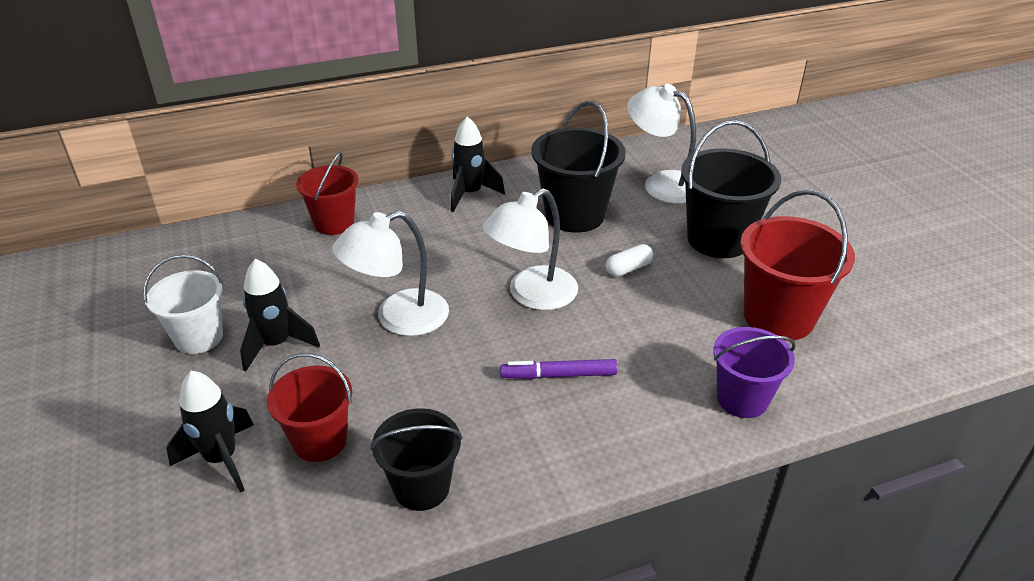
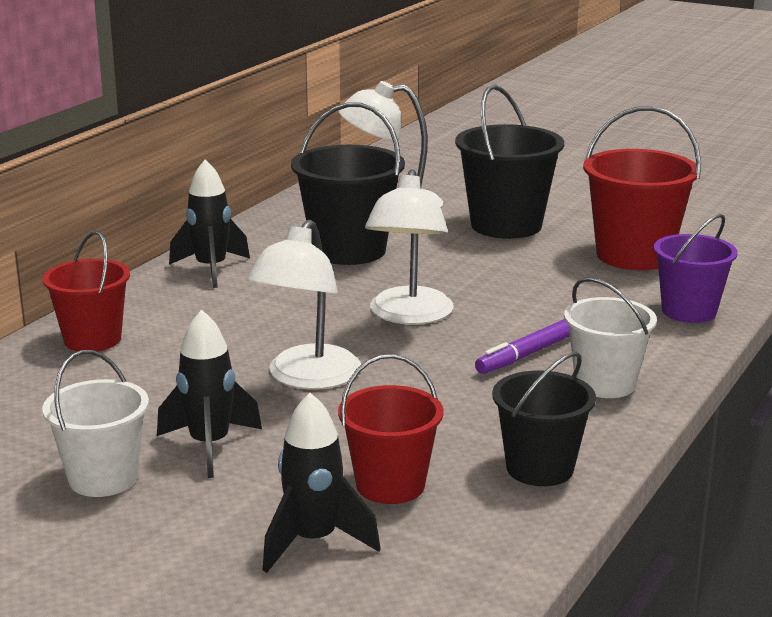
camera: 40 degrees left, 15 degrees down
white capsule [606,244,653,276] -> none
none -> white bucket [564,277,657,398]

